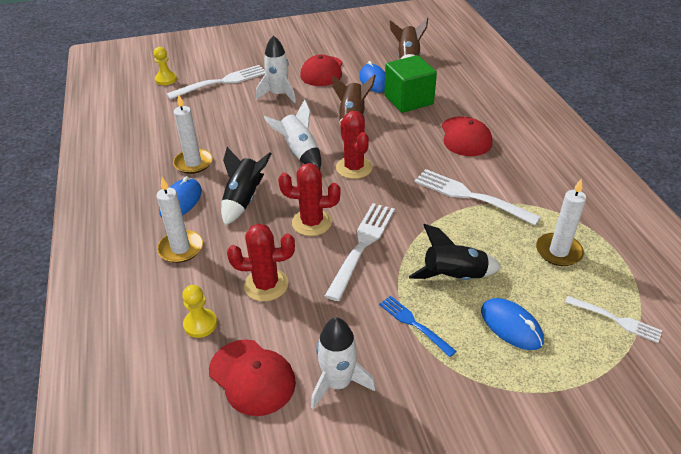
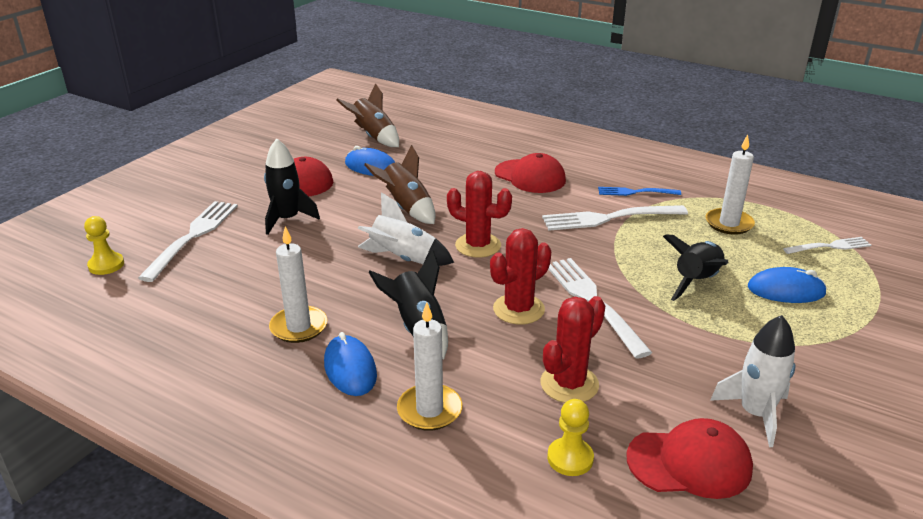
camera: 45 degrees left, 10 degrees down
white rocket [256,35,296,103] -> black rocket [264,138,320,235]
blue fork [379,295,456,357] -> blue fork moved to [598,187,681,196]
green cube [384,55,437,113] -> none

